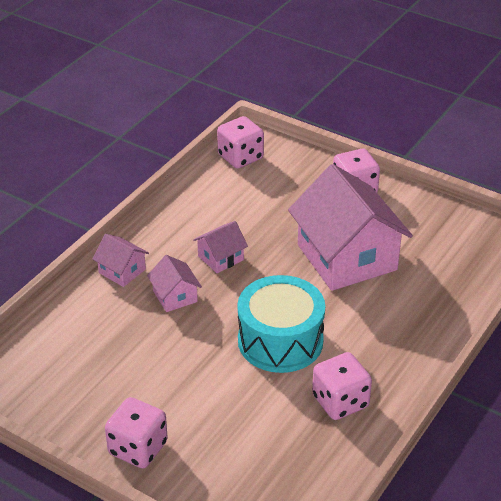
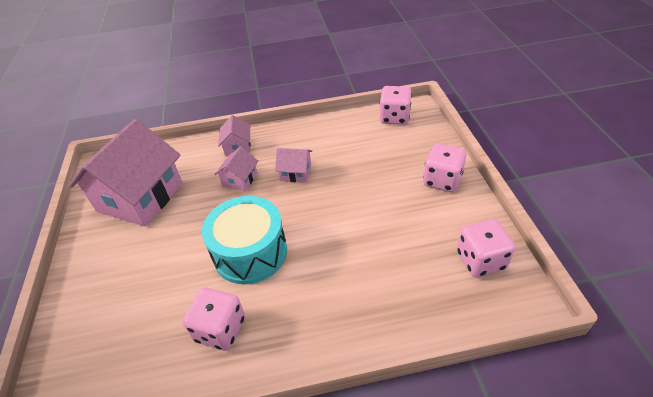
camera: 50 degrees right, 5 degrees up
pink dice [105,397,168,468] -> pink dice moved to [457,219,515,277]
pink house [288,164,413,291] -> pink house moved to [69,119,183,227]

